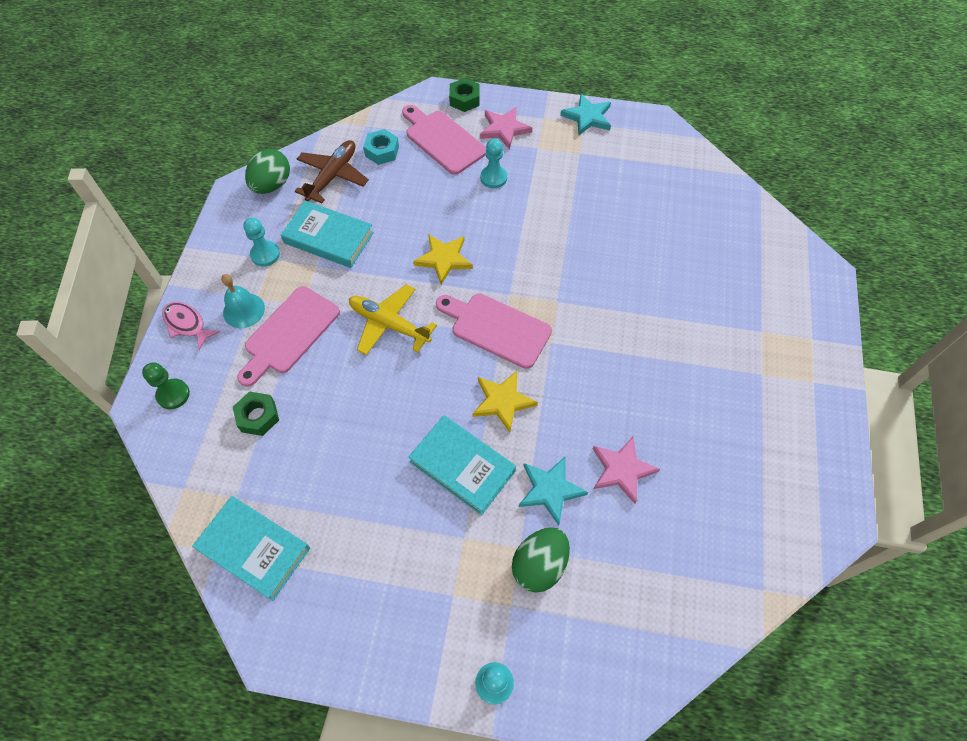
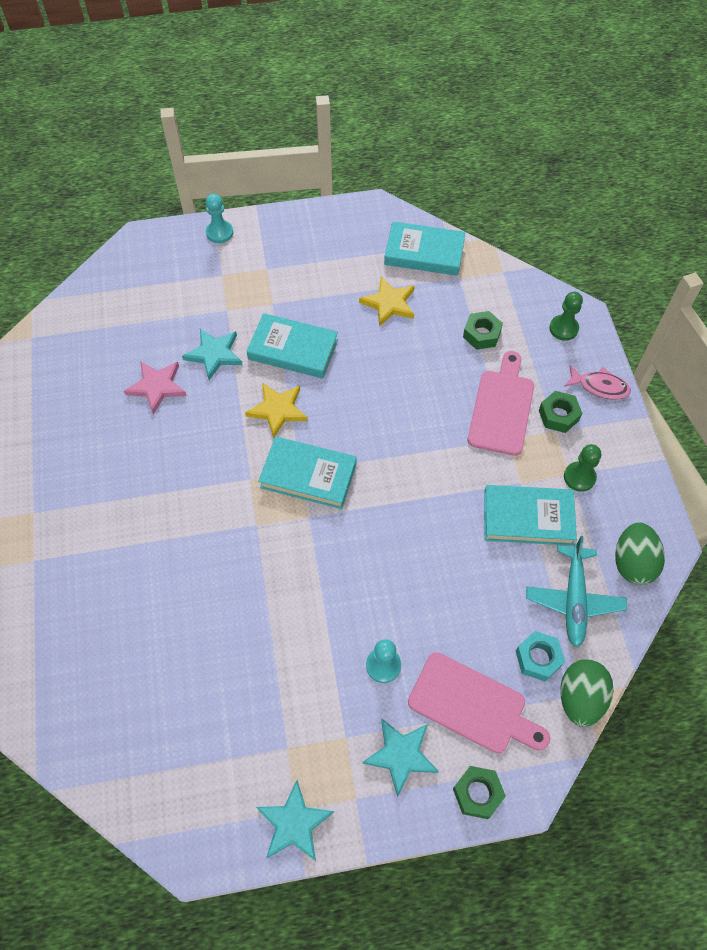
camera: 160 degrees right, 0 degrees up
turquoise bell [221,274,265,328] -> green nut [539,391,582,433]
turquoise pawn [243,218,280,267] -> green pawn [564,444,601,492]
brown plane [295,140,369,203] -> turquoise plane [526,536,627,648]
yellow plane [349,284,437,355] -> none
yellow star [413,234,473,284] -> yellow star moved to [359,277,415,327]
pink cutting board [436,293,552,369] -> turquoise book [258,436,357,509]
pink star [480,107,532,149] -> turquoise star [362,719,439,797]
green egg [512,527,570,593] -> green egg moved to [560,660,613,727]

